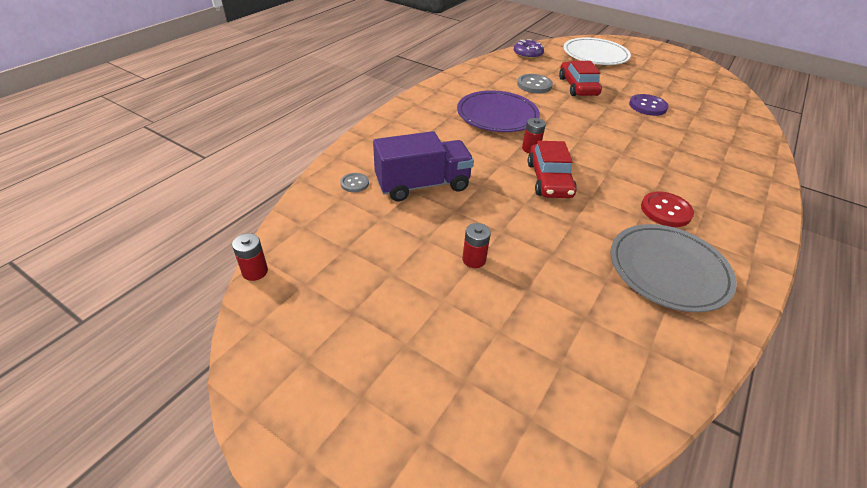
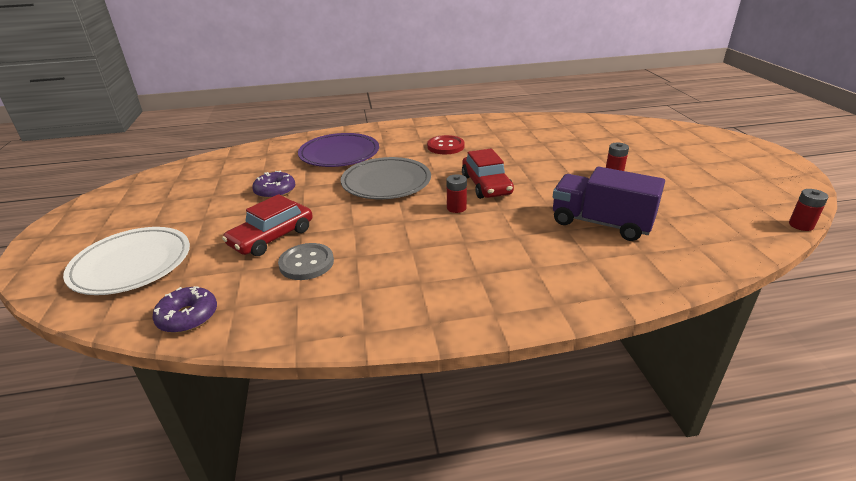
camera: 130 degrees left, 10 degrees down
grey button [340,173,369,192] -> none
purple plate [457,90,540,132] -> purple plate moved to [298,133,379,167]
red car [528,141,577,198] -> red car turned 120 degrees clockwise [462,148,514,199]
grey plate [610,224,737,312] -> grey plate moved to [341,157,431,199]
purple button [629,94,669,116] -> purple donut [252,171,295,199]

